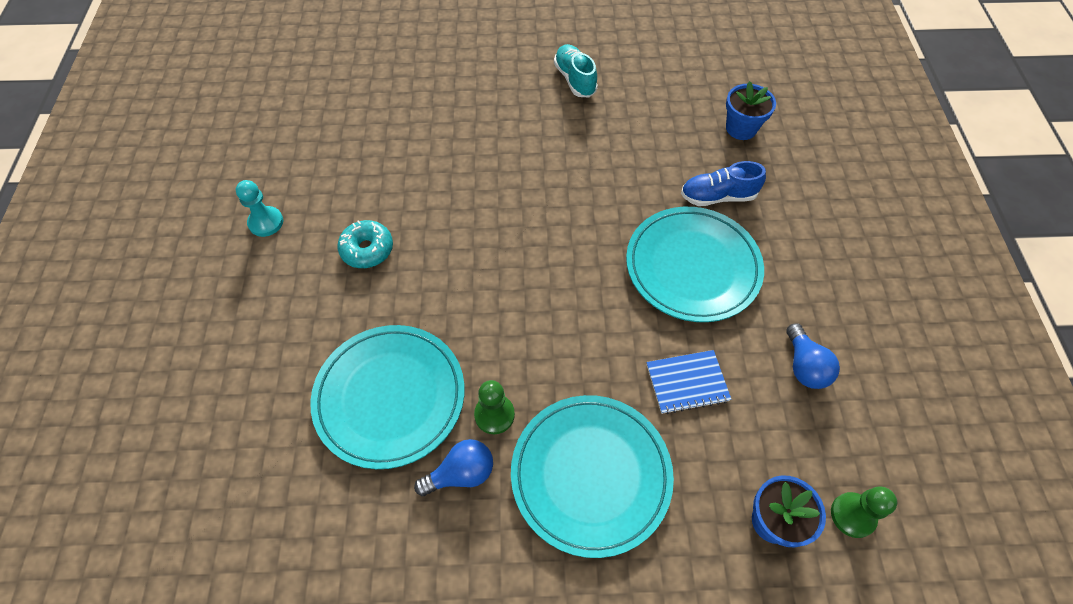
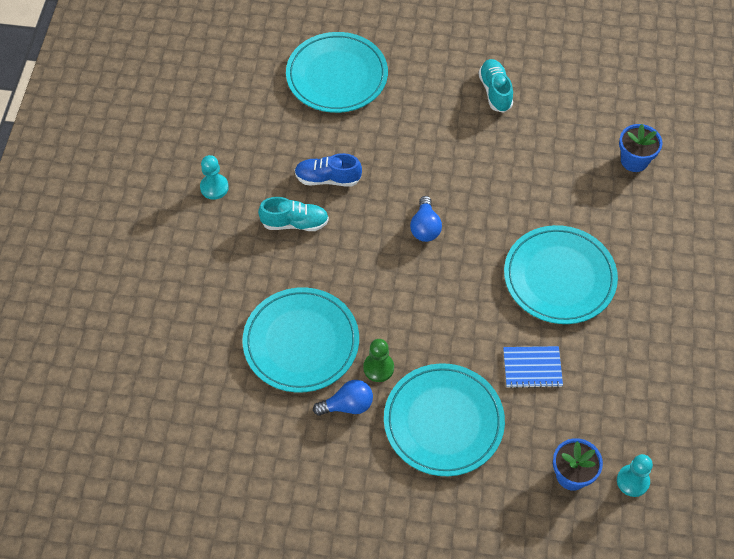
camera: 10 degrees right, 0 degrees up
turquoise donut [337,220,393,268] -> turquoise shoe [258,197,329,231]
blue shoe [681,161,766,206] -> blue shoe moved to [295,153,362,187]
blue light bulb [786,323,840,389] -> blue light bulb moved to [410,196,442,242]
green pawn [831,487,897,538] -> turquoise pawn [617,454,653,497]
none -> turquoise plate [286,32,388,113]

